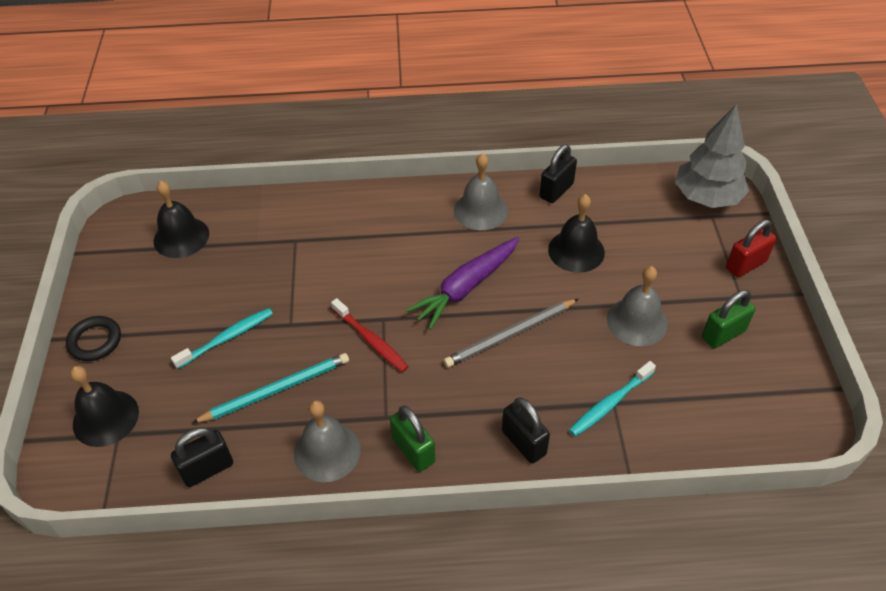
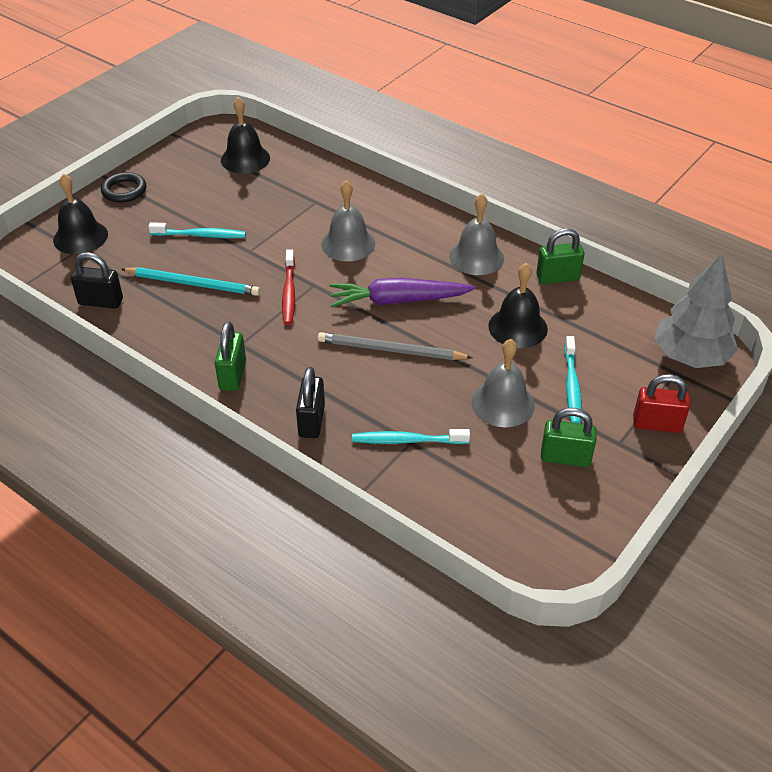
camera: 40 degrees right, 5 degrees down
grey bell [294,400,361,482] -> grey bell moved to [321,180,375,261]
black padlock [539,144,577,203] -> green padlock [536,228,584,284]
none -> turquoise toothbrush [564,336,582,424]

